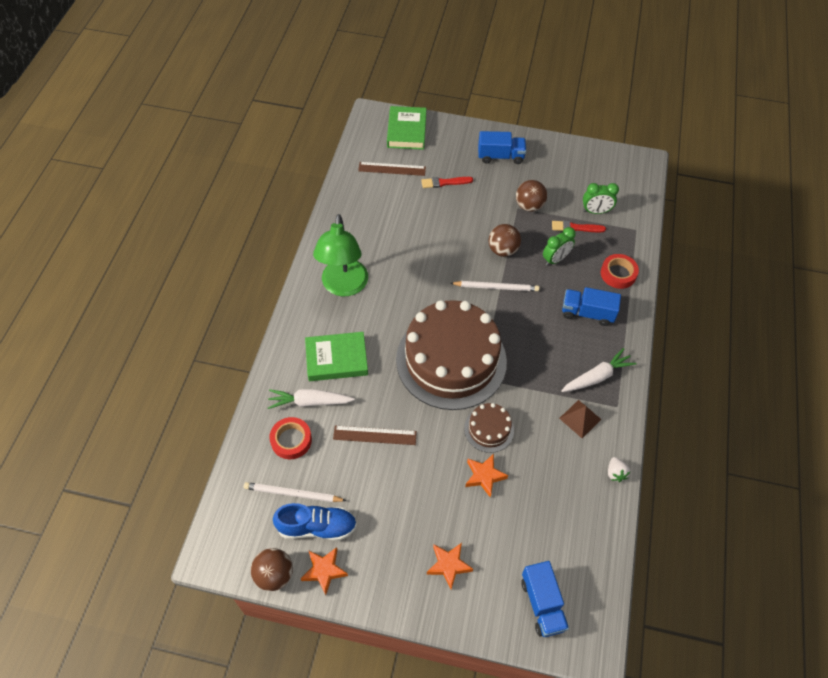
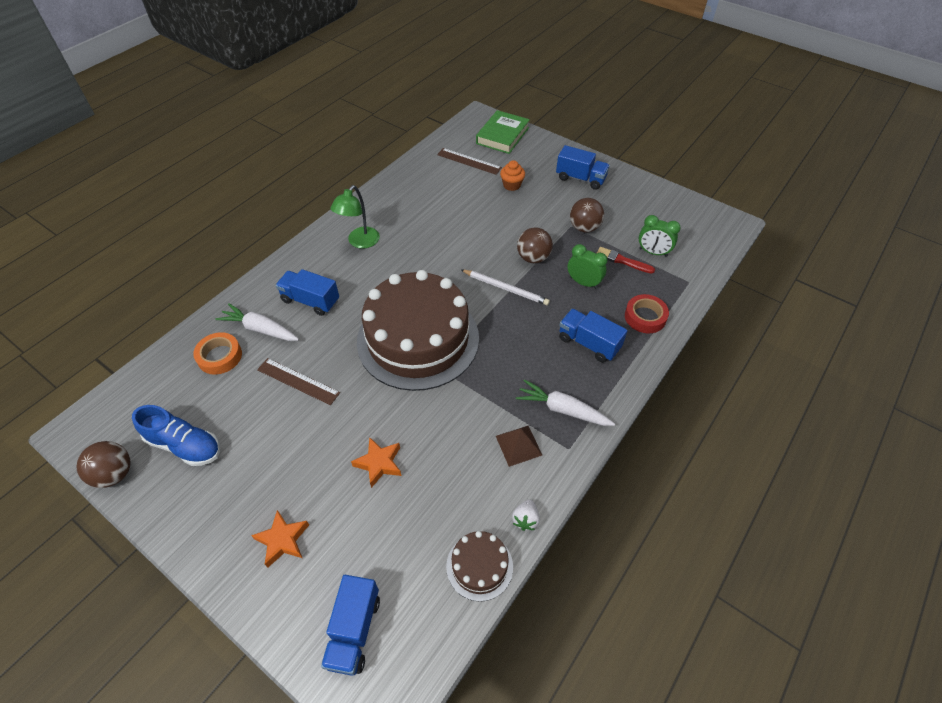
camera: 25 degrees right, 5 degrees down
white pencil [244,482,347,502] -> none
red tape [269,417,312,459] -> orange tape [193,332,242,375]
orange star [301,547,348,595] -> none
green book [305,332,368,381] -> blue truck [275,269,339,316]
green lamp [313,214,368,296] -> green lamp [330,185,380,249], size x0.65
red brush [421,177,473,188] -> orange cupcake [500,160,525,191]
brown cake [464,403,514,453] -> brown cake moved to [446,531,513,602]
green clock [543,227,576,266] -> green clock turned 135 degrees counterclockwise [568,244,607,289]
white carrot [561,348,637,392] -> white carrot turned 150 degrees counterclockwise [516,379,615,426]

